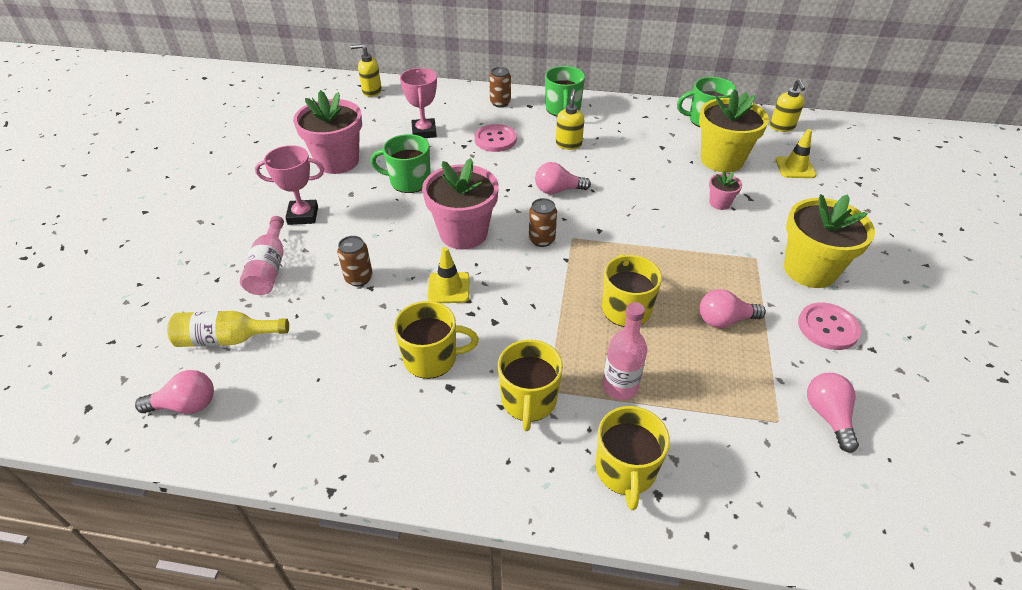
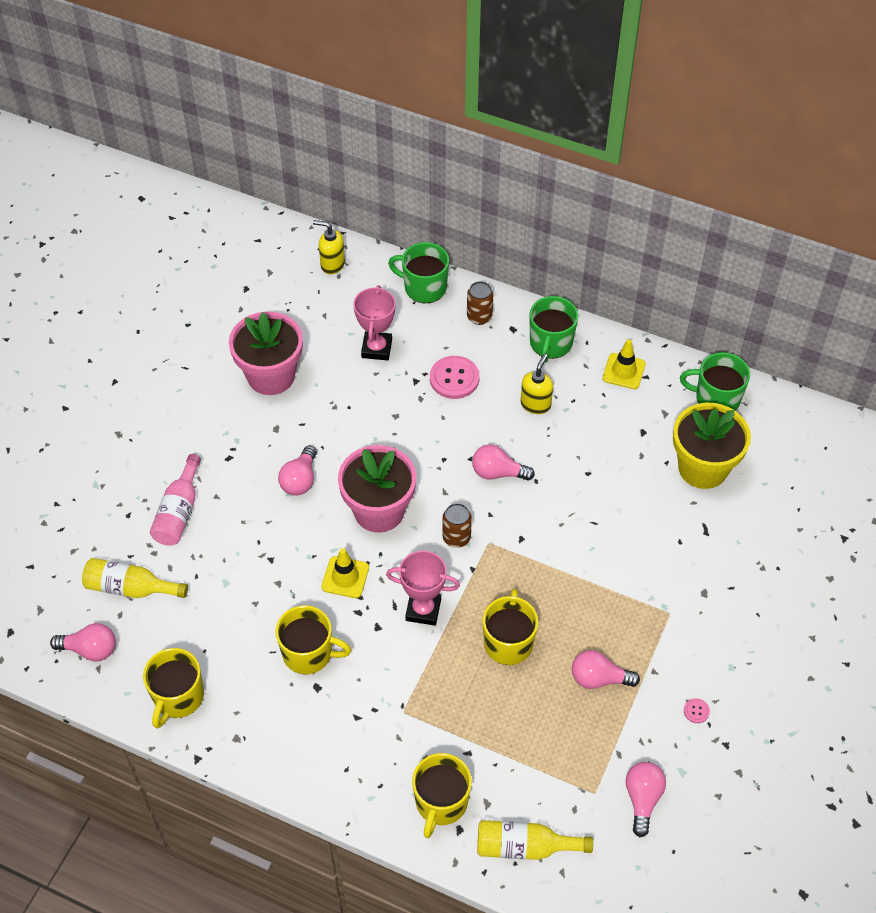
camera: 15 degrees right, 10 degrees up
pink trophy [255,145,324,225] -> pink trophy moved to [386,551,460,626]
brown can [337,236,373,287] -> none
green mug [370,134,431,193] -> green mug moved to [388,242,449,303]
yellow mug [498,340,563,431] -> yellow mug moved to [143,648,204,729]
pink bottle [603,302,647,400] -> none
pink flower pot [709,171,742,210] -> none
yellow soap dispenser [770,79,805,132] -> none
yellow traffic cone [775,129,816,178] -> yellow traffic cone moved to [603,339,646,389]
yellow flower pot [784,194,875,288] -> none
pink button [798,302,861,350] -> pink button [684,698,710,723], size x0.45
none -> pink light bulb [278,445,317,496]
none -> yellow bottle [477,820,593,860]

